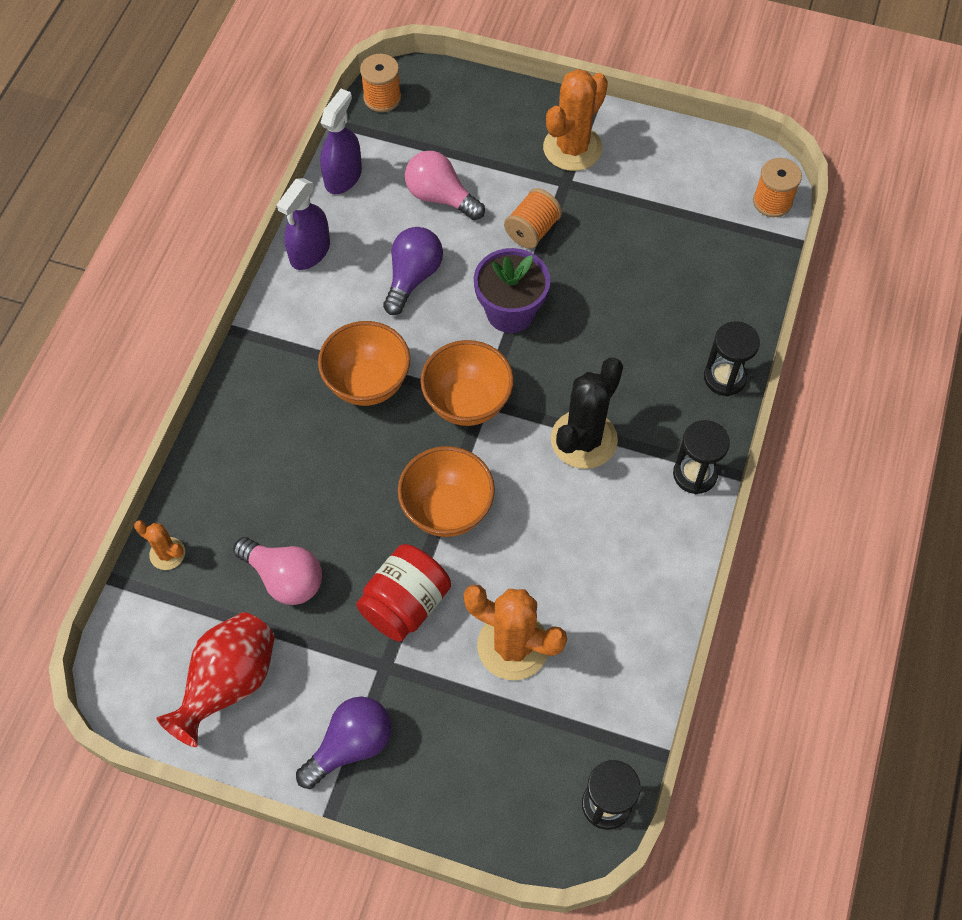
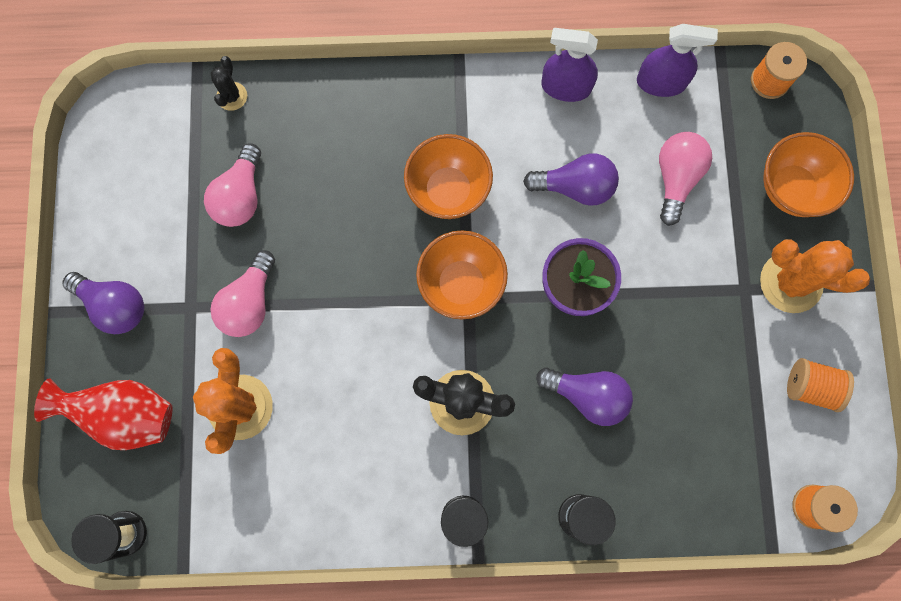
camera: 70 degrees right, 15 degrees up
orange cactus [134,520,185,570] -> black cactus [210,56,247,111]
red vase [157,612,275,747] -> red vase moved to [34,378,173,450]
red jar [356,544,451,642] -> pink light bulb [210,250,275,337]
orange bowl [398,446,495,537] -> orange bowl moved to [763,132,854,217]
orange spool [504,188,562,249] -> orange spool moved to [787,358,854,412]
none -> purple light bulb [536,368,633,426]

